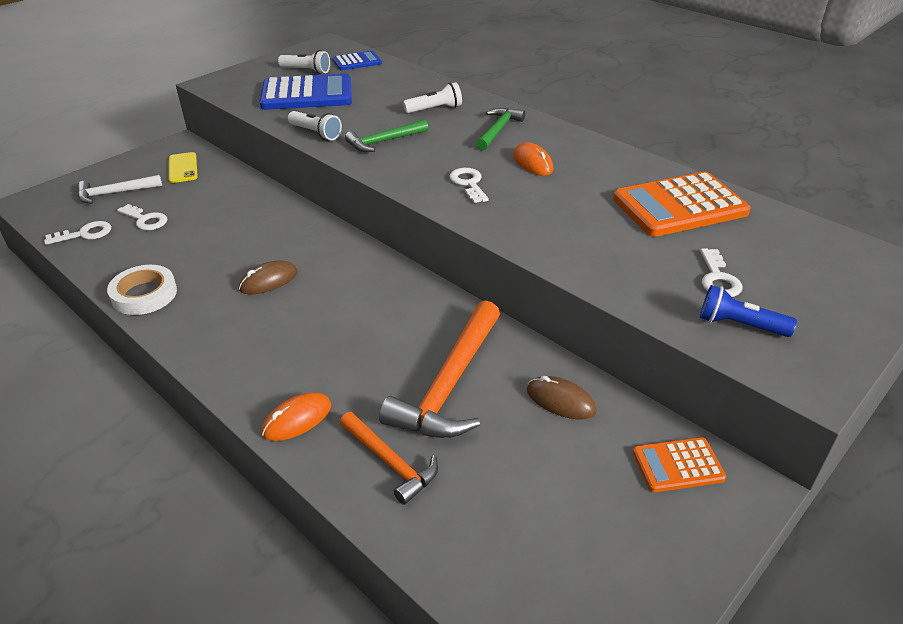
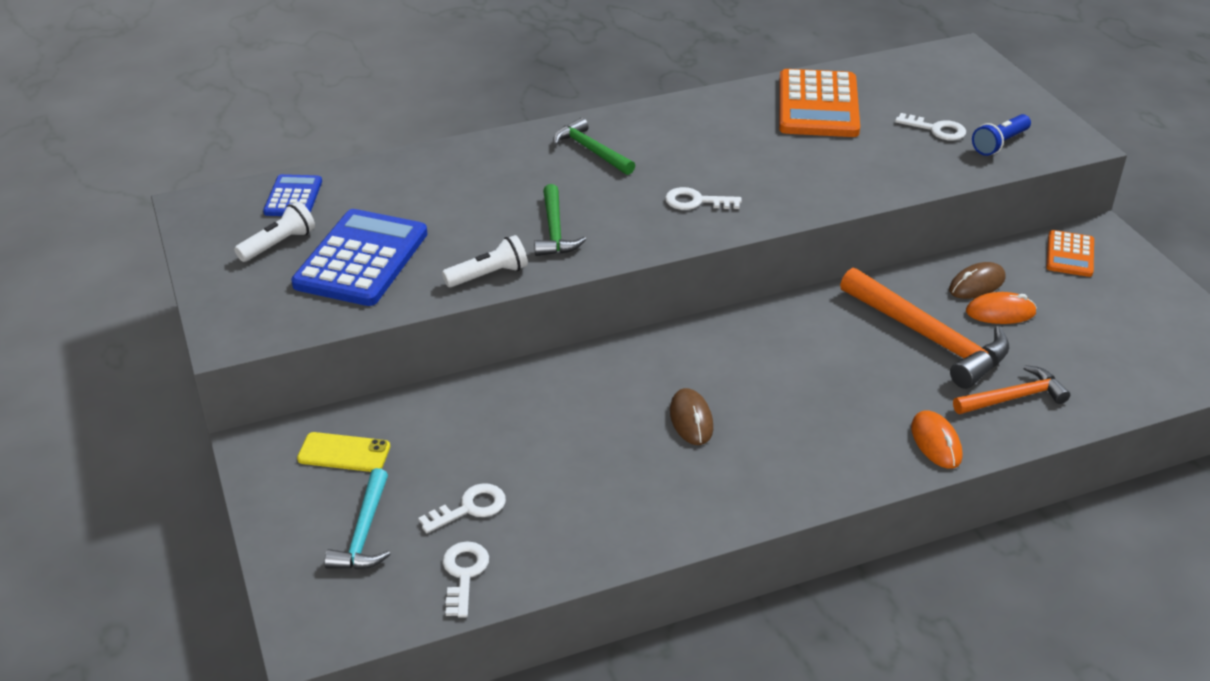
camera: 65 degrees left, 0 degrees up
white hammer [78,175,162,204] -> turquoise hammer [324,468,391,569]
white tape [107,265,177,315] -> none
white flashlight [403,82,462,113] -> none
orange mouse [514,142,553,176] -> orange mouse moved to [966,292,1037,324]

